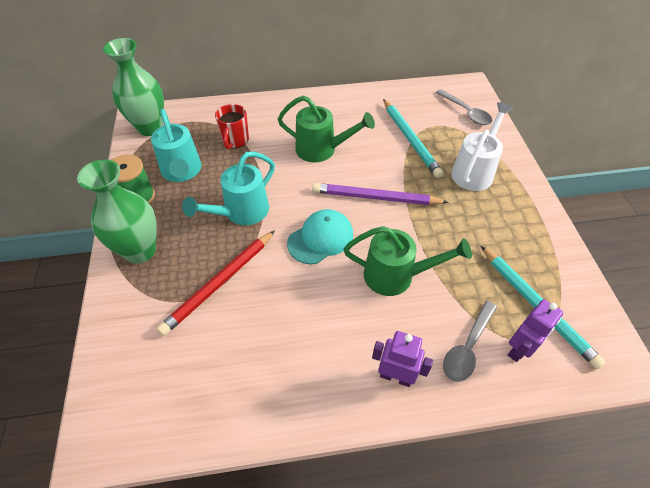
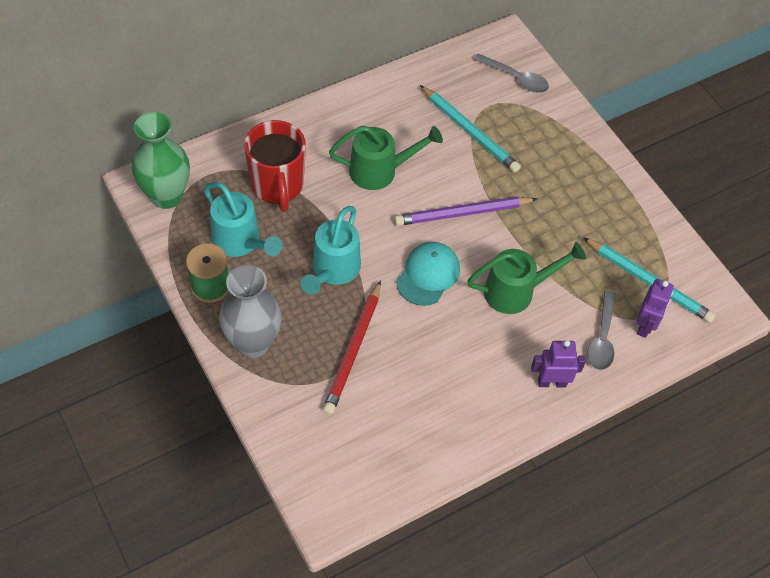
camera: 25 degrees left, 5 degrees up
green vase [77,159,157,264] -> grey vase [219,265,282,358]
red mug [215,104,249,150] -> red mug [244,120,306,212], size x1.65
white watering can [451,102,513,191] -> none

